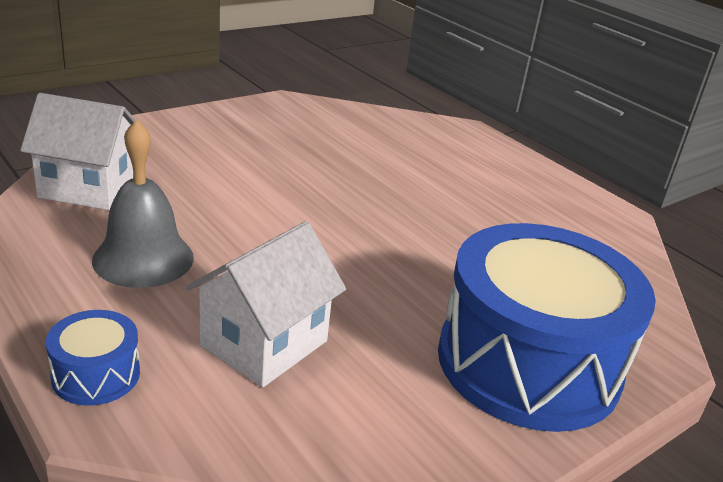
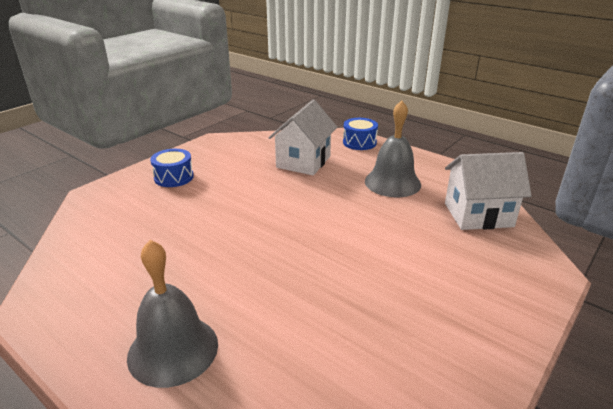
camera: 170 degrees right, 0 degrees up
blue drum [438,223,656,432] -> blue drum [150,149,194,187], size x0.41
none -> grey bell [127,240,218,388]

